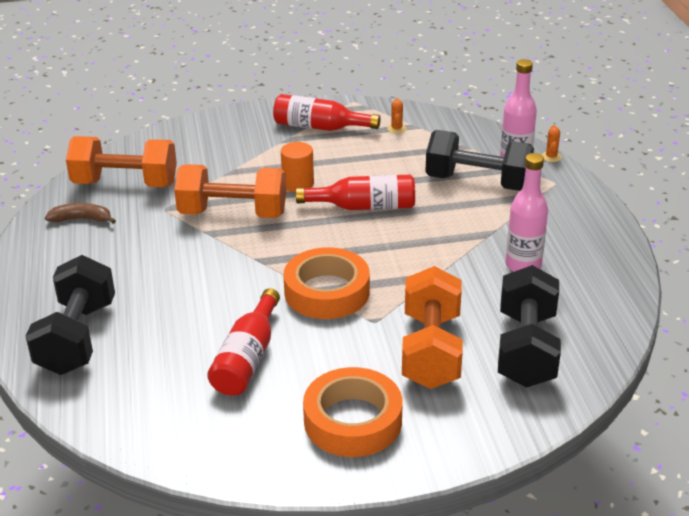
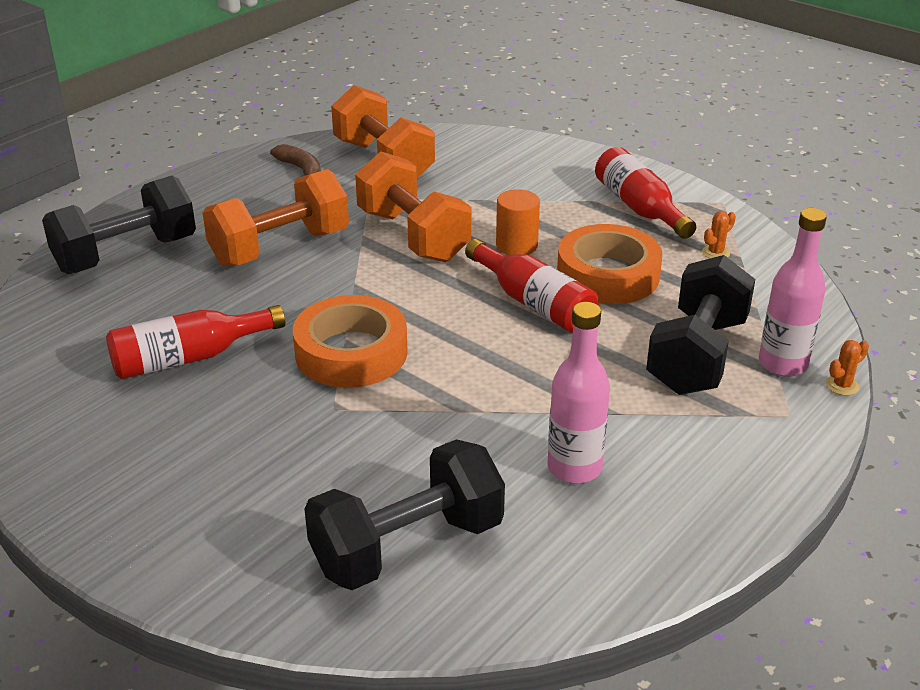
camera: 50 degrees right, 0 degrees up
orange tape [303,367,403,457] -> orange tape moved to [557,224,662,304]
orange dumbbell [402,266,463,389] -> orange dumbbell moved to [203,169,349,267]
black dumbbell [425,130,534,191] -> black dumbbell turned 45 degrees clockwise [646,255,755,395]

